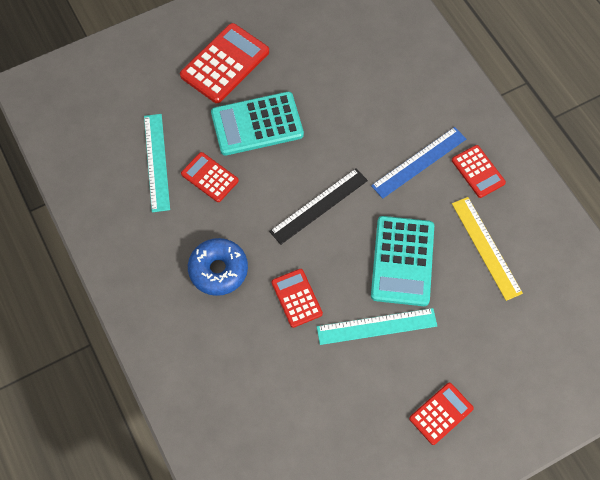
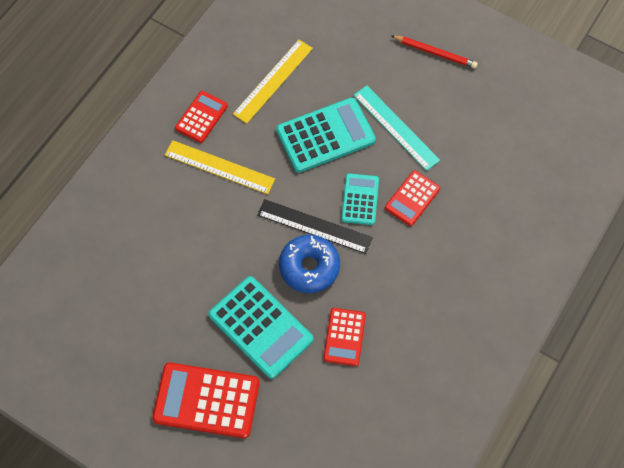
camera: 120 degrees left, 0 degrees up
turquoise ruler [144,114,170,212] -> none
blue donut [188,238,248,296] -> blue donut moved to [279,235,340,293]
blue ruler [371,127,466,199] -> yellow ruler [165,140,275,194]
red calculator [409,382,474,445] -> red pencil [391,35,478,69]
none -> turquoise calculator [341,173,379,225]

